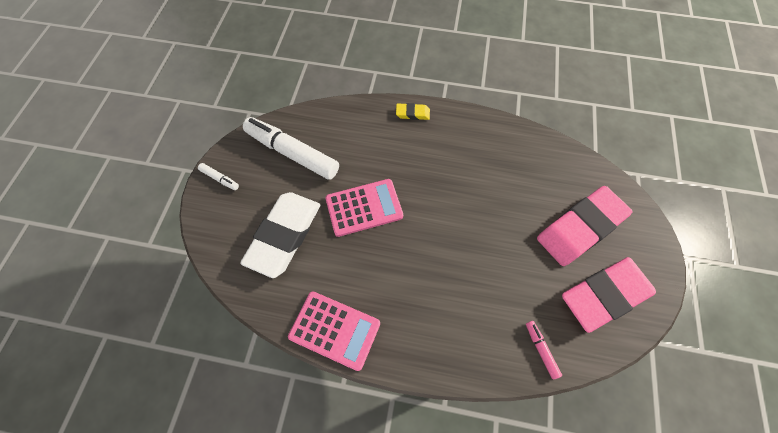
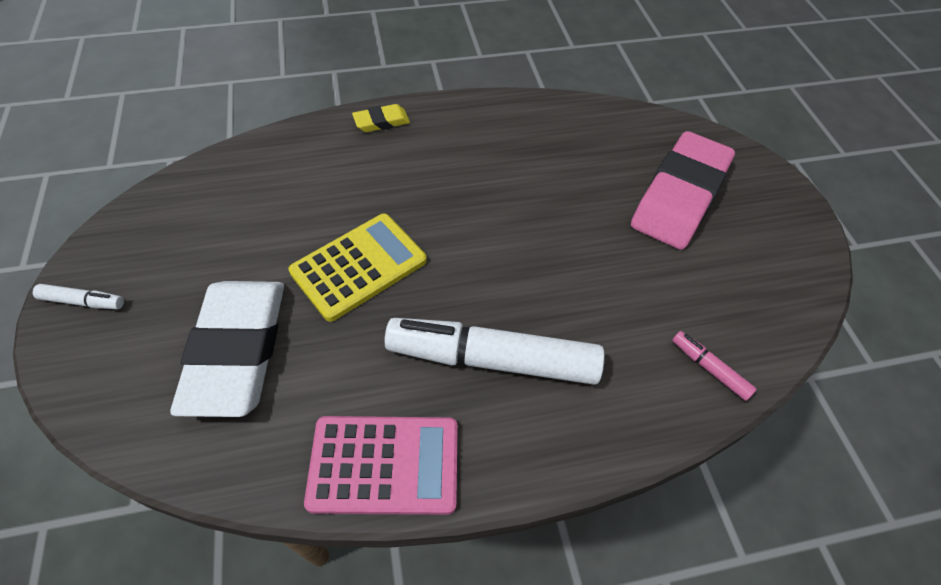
camera: 25 degrees left, 10 degrees down
white marker [243,117,339,180] -> white marker moved to [384,318,605,385]
pink calculator [325,179,403,237] -> yellow calculator [288,214,427,322]
pink eraser [562,257,656,333] -> none

